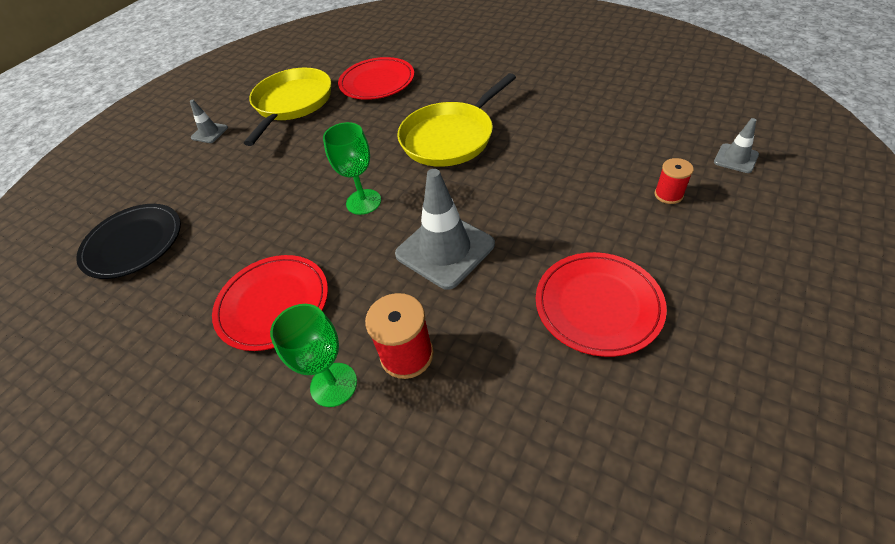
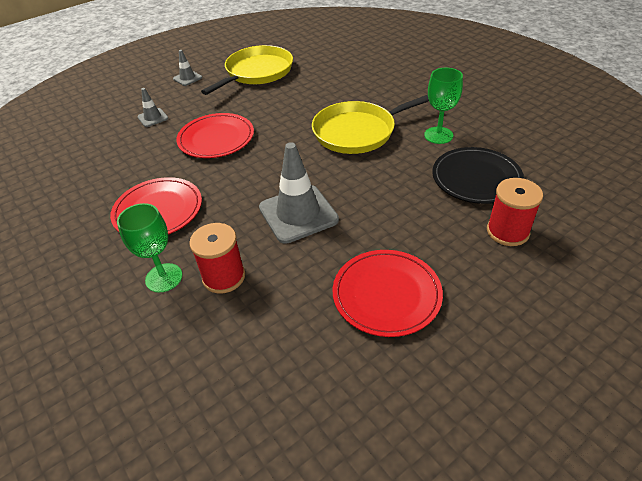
camera: 20 degrees right, 5 degrees down
black plate [76,204,181,279] -> black plate moved to [432,147,524,204]
green goblet [323,122,381,215] -> green goblet moved to [424,68,463,144]
red plate [338,57,414,100] -> red plate moved to [176,113,254,158]
red spool [655,158,694,204] -> red spool [487,178,543,246], size x1.62
grey traffic cone [714,118,759,173] -> grey traffic cone moved to [137,88,168,127]

